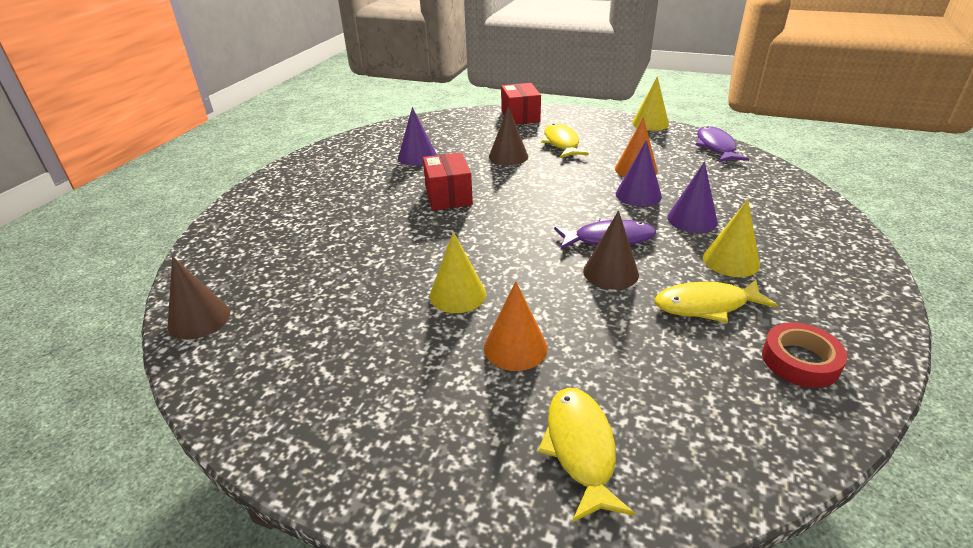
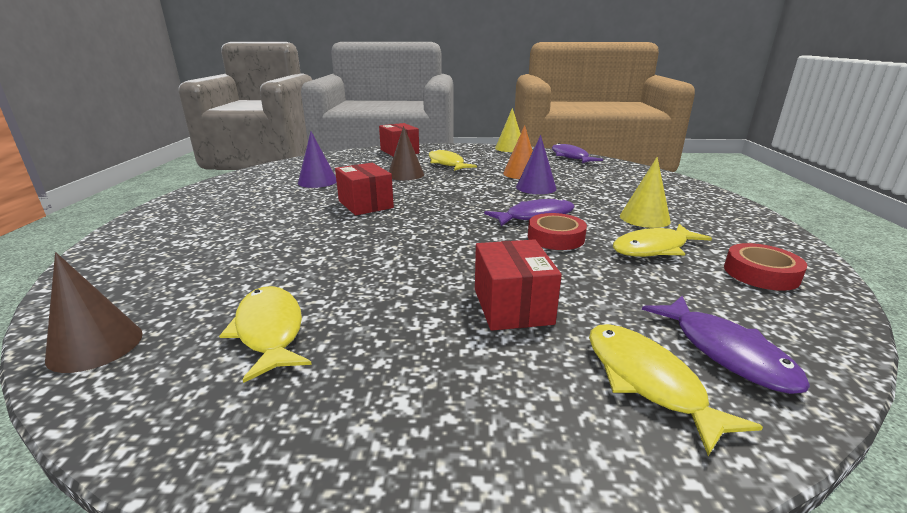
camera: 20 degrees left, 10 degrees down
yellow cone [429,232,486,313] -> none
orange cone [484,281,548,371] -> red box [475,239,562,331]
brown cone [583,210,639,290] -> red tape [528,213,587,250]
purple cone [667,162,718,233] -> none
none -> yellow fish [219,286,312,383]
none -> purple fish [642,296,810,394]

